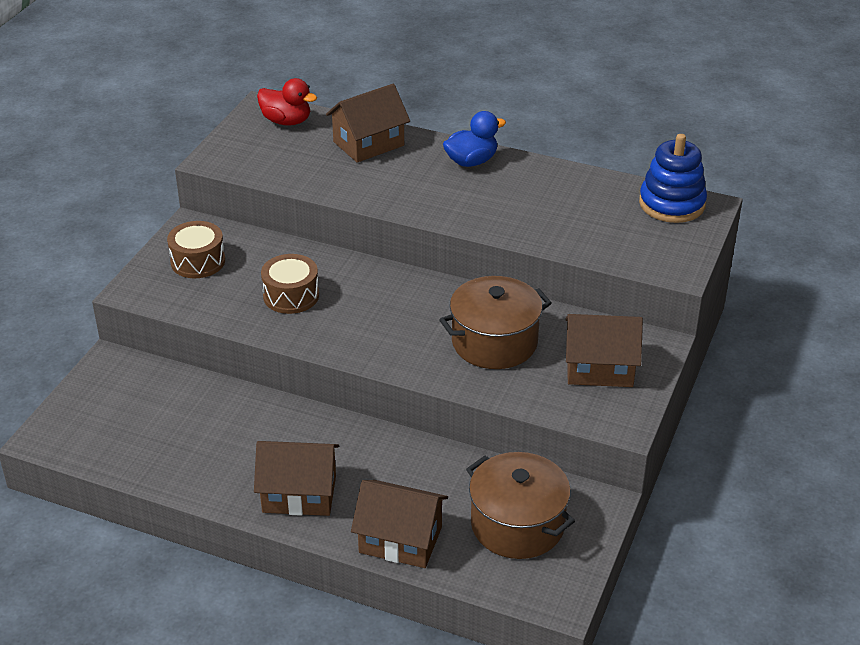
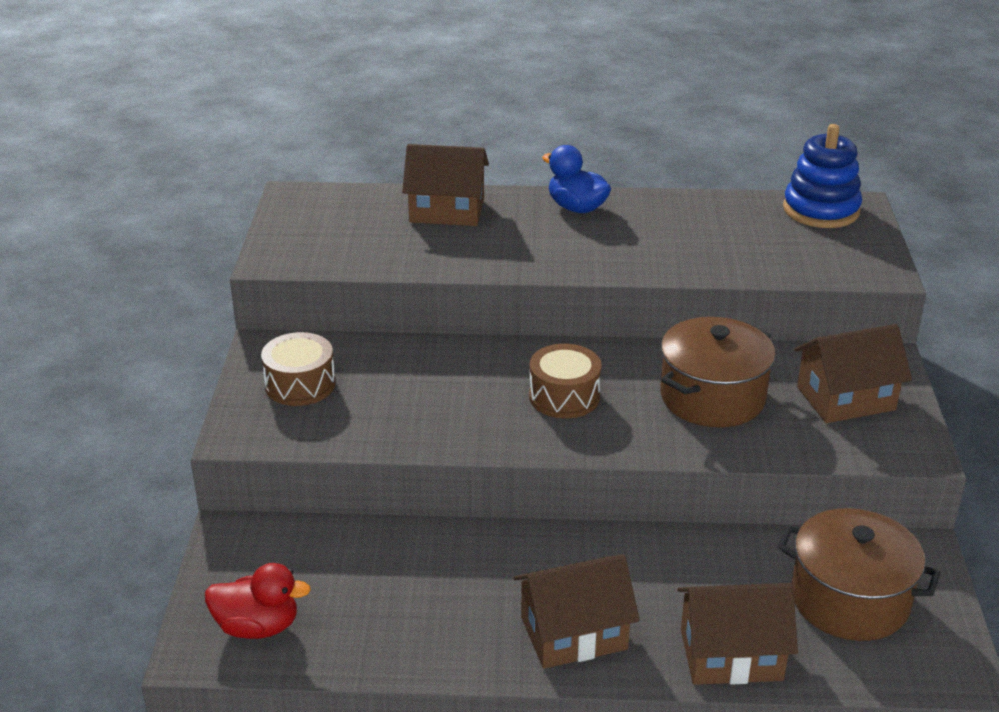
camera: 20 degrees left, 5 degrees down
red duck [257,78,317,126] -> red duck moved to [205,563,311,639]
brown drum [261,254,319,314] -> brown drum moved to [529,344,602,418]
brown house [326,84,410,163] -> brown house turned 60 degrees clockwise [402,144,489,226]
blue duck [443,111,506,167] -> blue duck turned 90 degrees counterclockwise [542,145,611,213]

